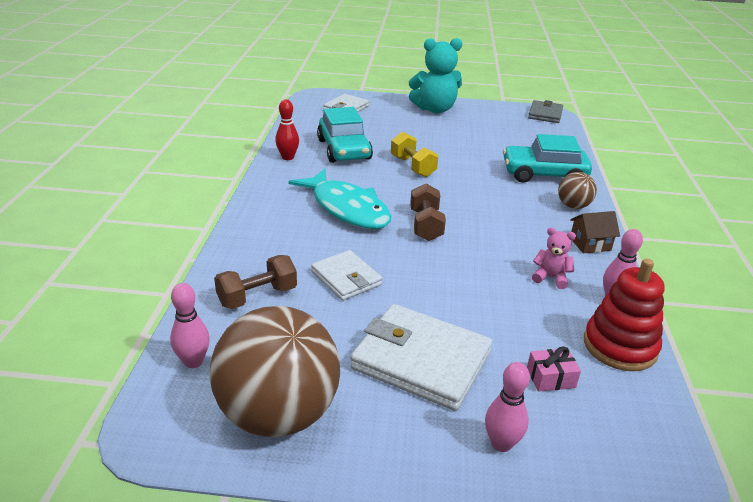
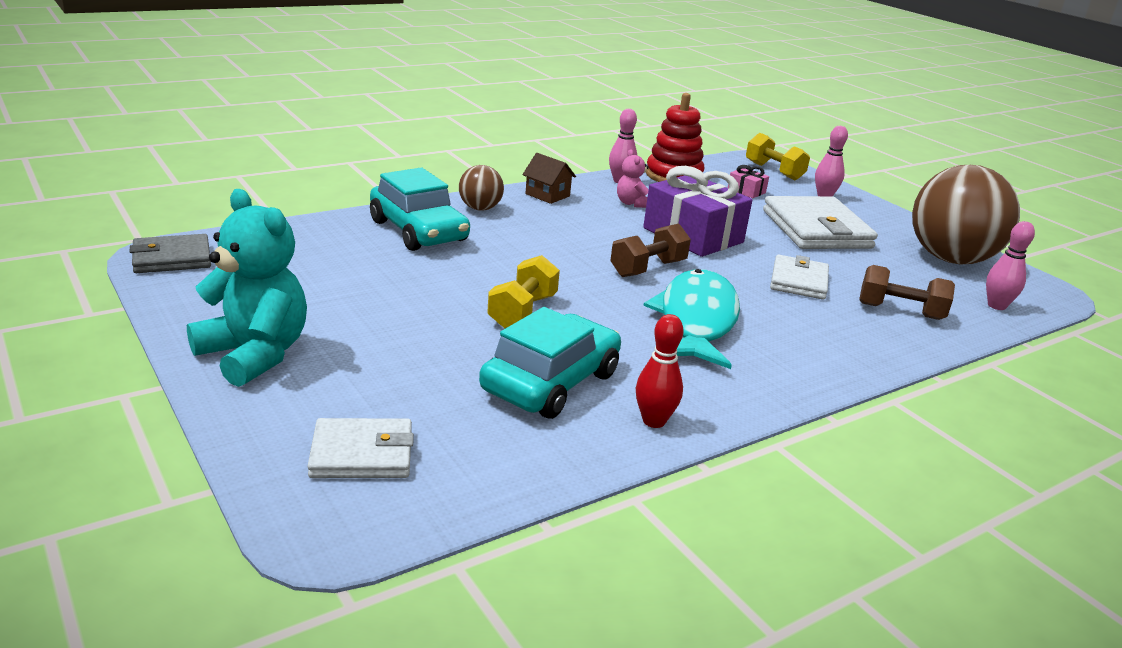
camera: 130 degrees left, 5 degrees down
none -> purple gift [643,166,752,257]
none -> yellow dumbbell [746,133,810,180]

